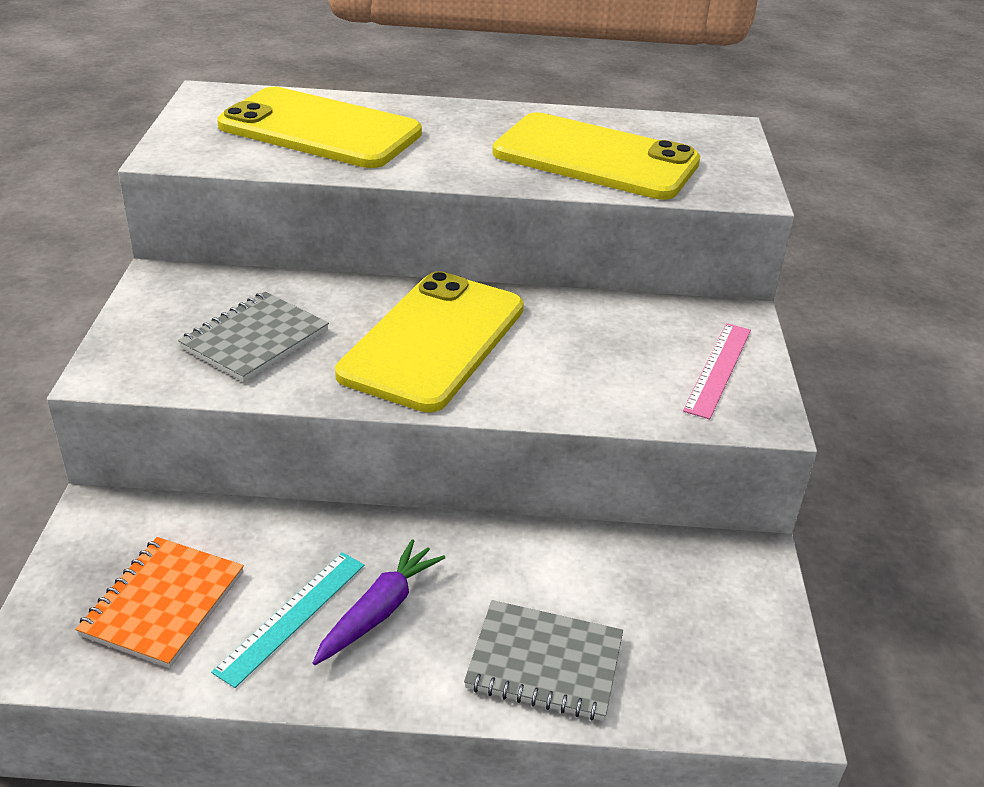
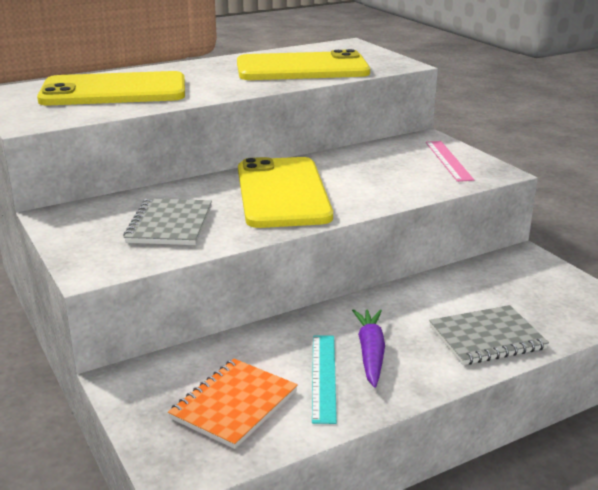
camera: 30 degrees left, 10 degrees down
orange notebook [75,537,244,668] -> orange notebook turned 45 degrees clockwise [168,359,298,449]

